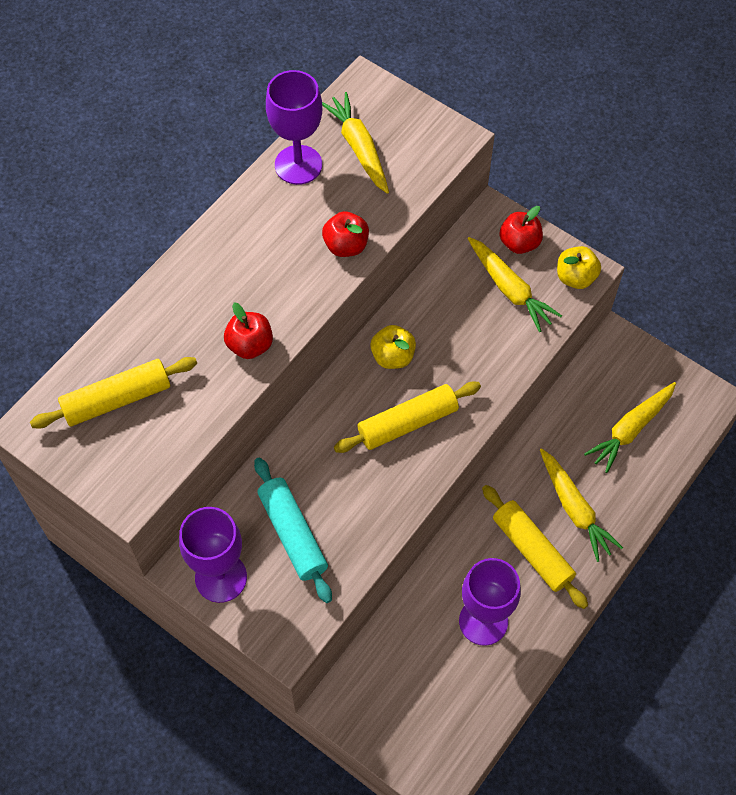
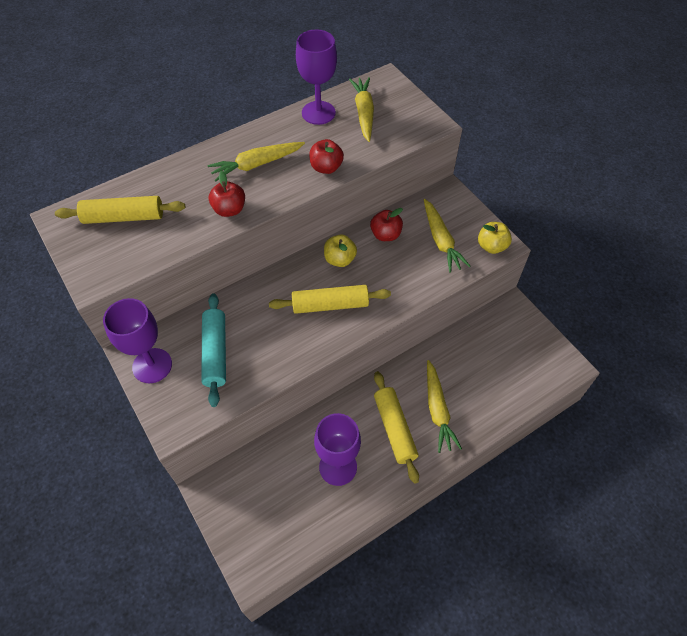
camera: 20 degrees right, 5 degrees down
red apple [499,206,543,254] -> red apple moved to [370,208,403,241]
yellow carrot [584,382,676,473] -> yellow carrot moved to [208,142,305,181]

